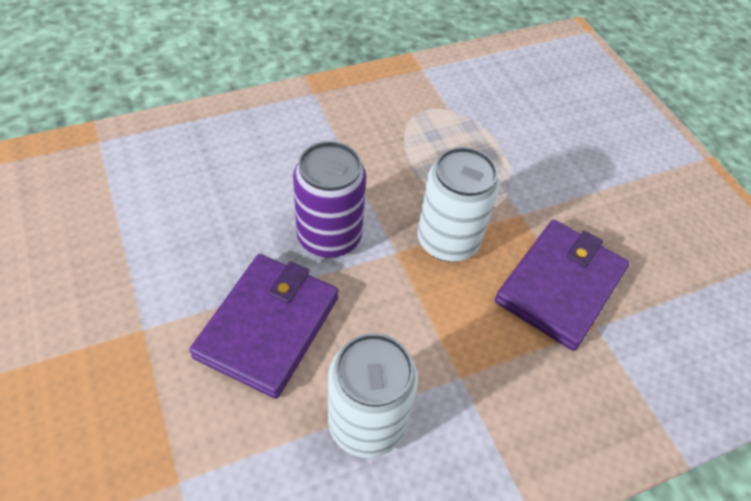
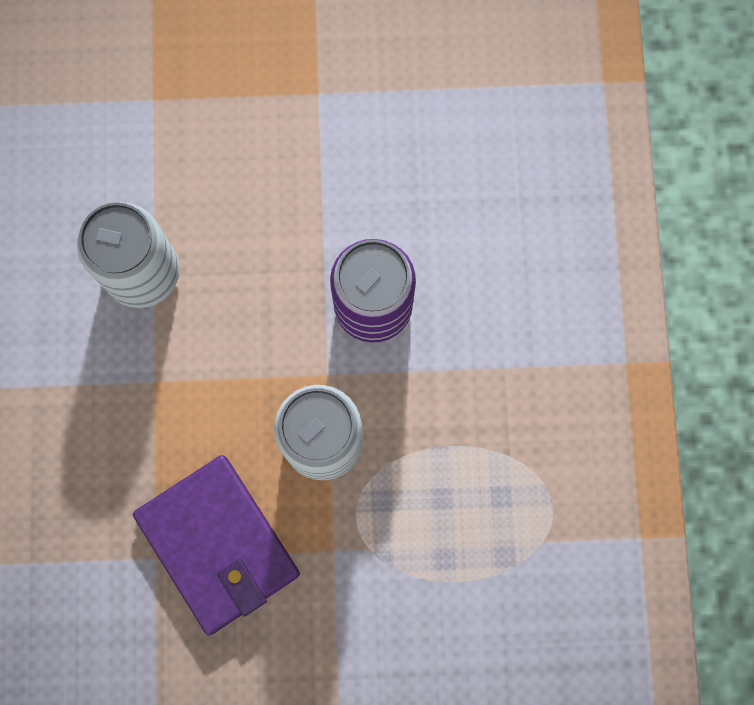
camera: 115 degrees right, 25 degrees up
purple wallet [189,254,338,399] -> none

